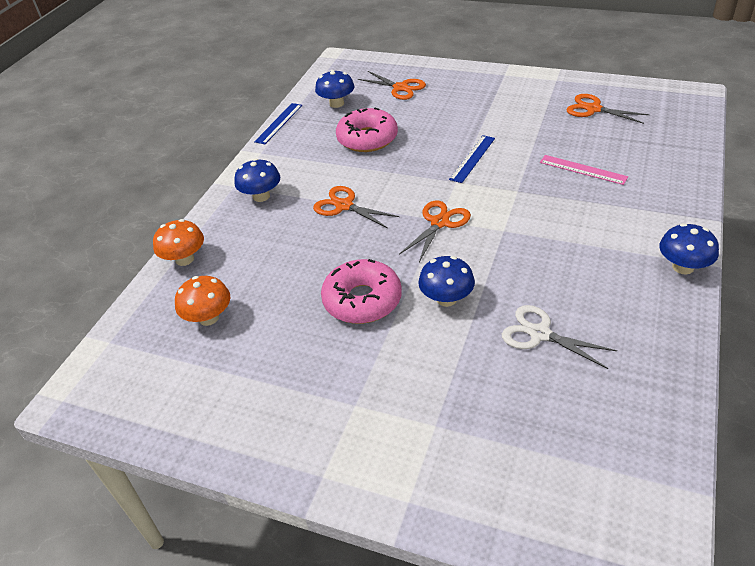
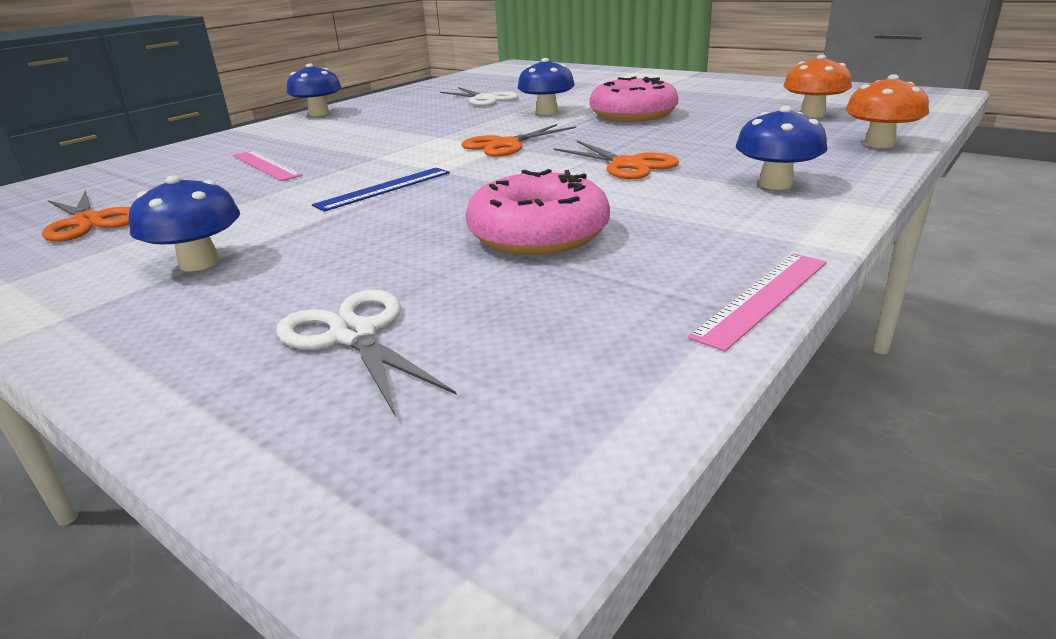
camera: 165 degrees left, 15 degrees down
blue ruler [254,103,302,144] -> pink ruler [688,253,827,352]
blue mushroom [315,70,354,108] -> blue mushroom moved to [129,175,240,271]
orange scissors [358,71,426,100] -> white scissors [276,289,457,417]

